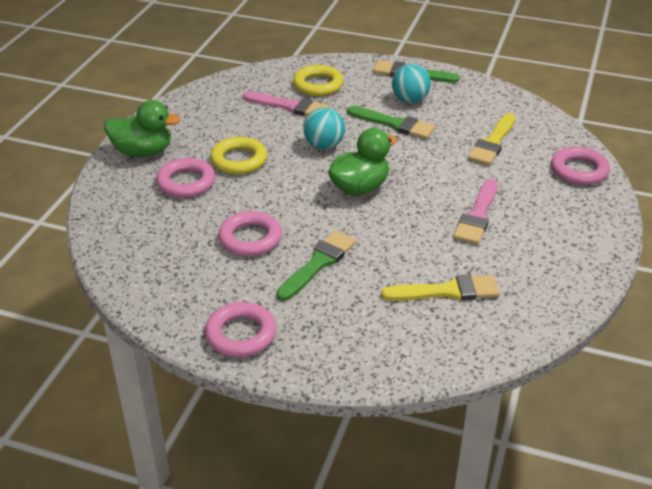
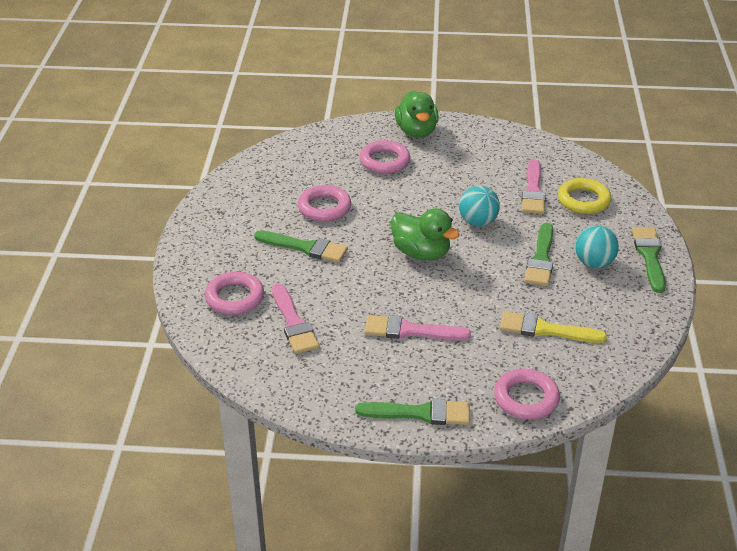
camera: 75 degrees right, 0 degrees up
pink ring [205,302,277,357] -> pink ring moved to [205,272,264,315]
yellow ring [210,137,267,175] -> none
yellow brush [381,275,500,301] -> pink brush [272,283,320,354]
none -> green brush [355,399,470,425]

